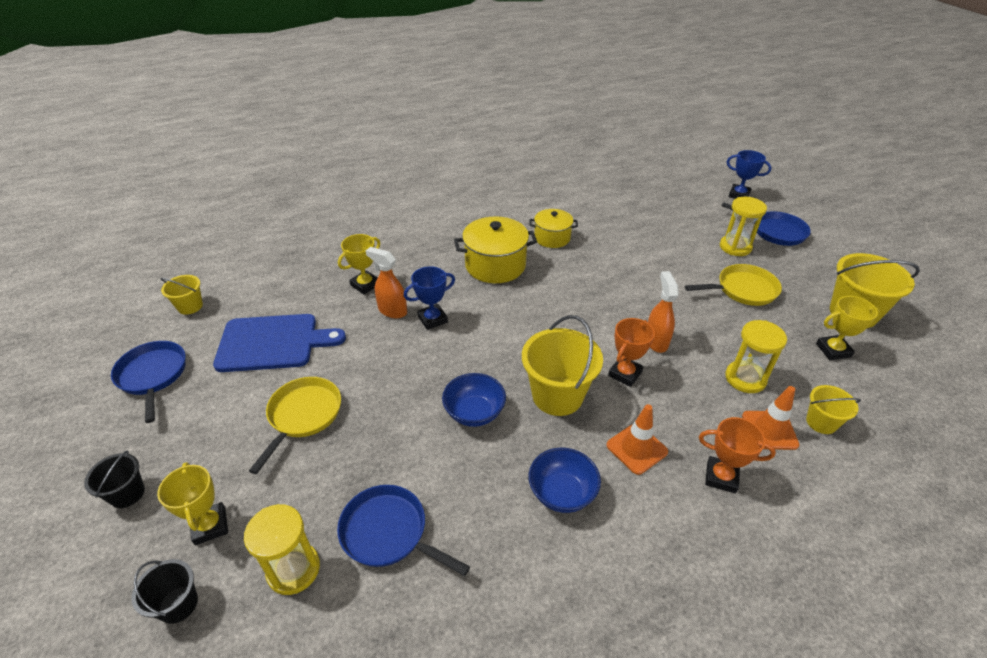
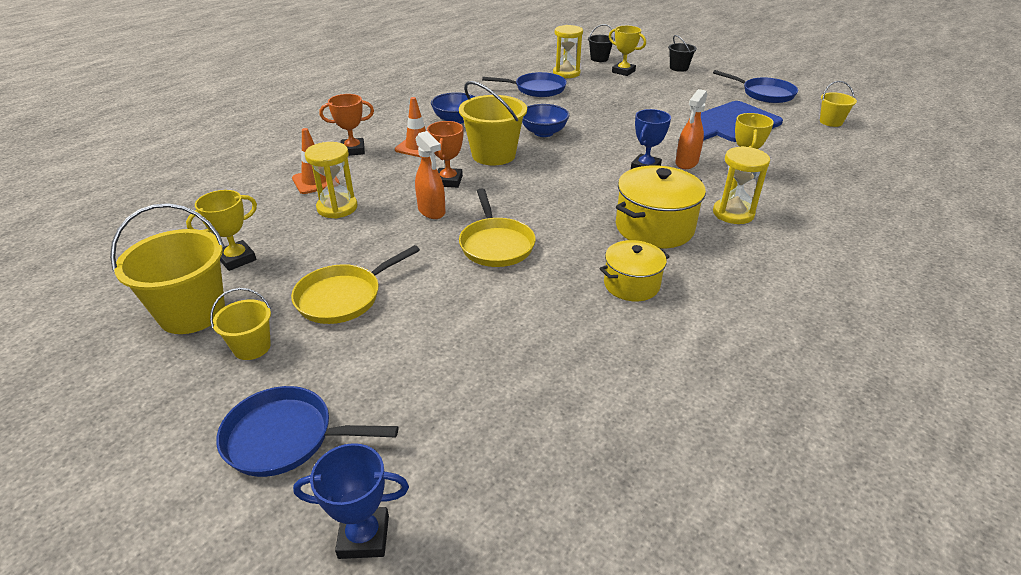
camera: 150 degrees right, 5 degrees down
yellow pan [249,377,341,474] -> yellow pan moved to [459,189,536,267]
orange spray bottle [366,247,407,318] -> orange spray bottle turned 120 degrees clockwise [675,89,707,169]
yellow hourglass [720,197,767,256] -> yellow hourglass moved to [713,146,770,224]
yellow bucket [806,385,861,434] -> yellow bucket moved to [210,288,271,360]

